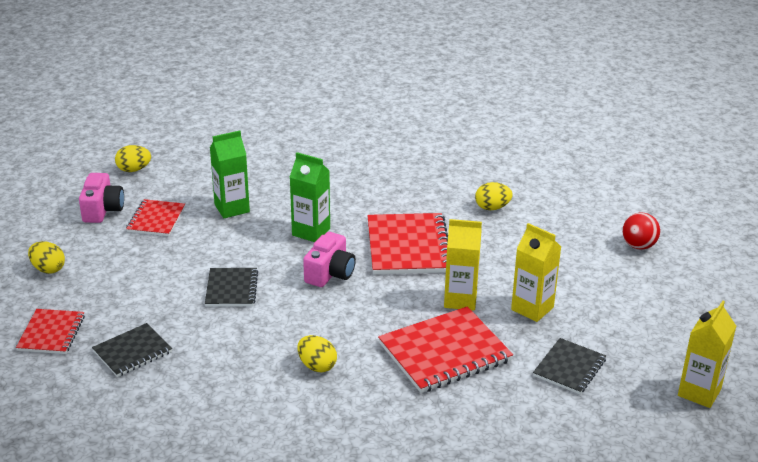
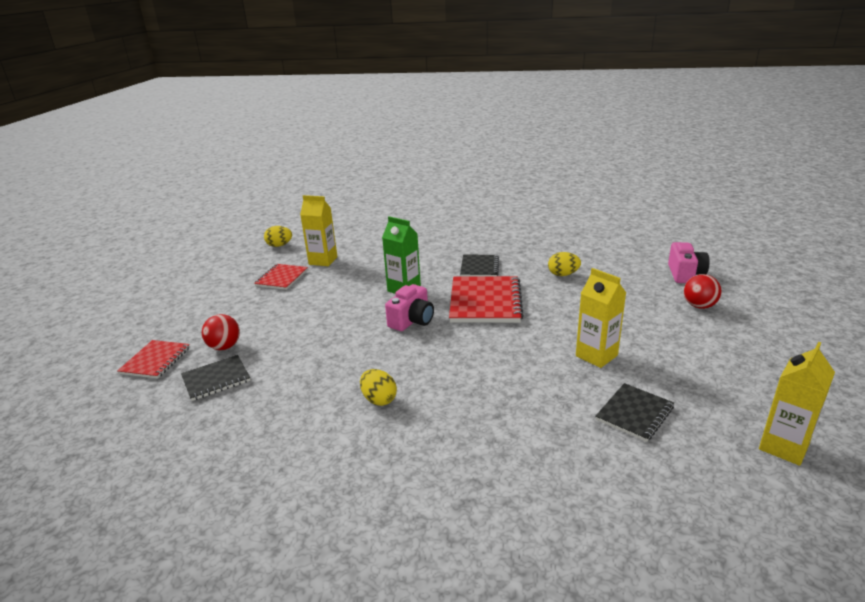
camera: 10 degrees right, 5 degrees down
yellow egg [28,241,65,274] -> none
pink camera [79,173,124,223] -> pink camera moved to [668,242,710,283]
black notebook [205,268,258,307] -> black notebook moved to [460,255,499,277]
green carton [210,131,250,218] -> none
red notebook [378,306,513,393] -> none
yellow carton [444,219,482,311] -> yellow carton moved to [300,195,337,266]
none -> red ball [202,314,240,350]

